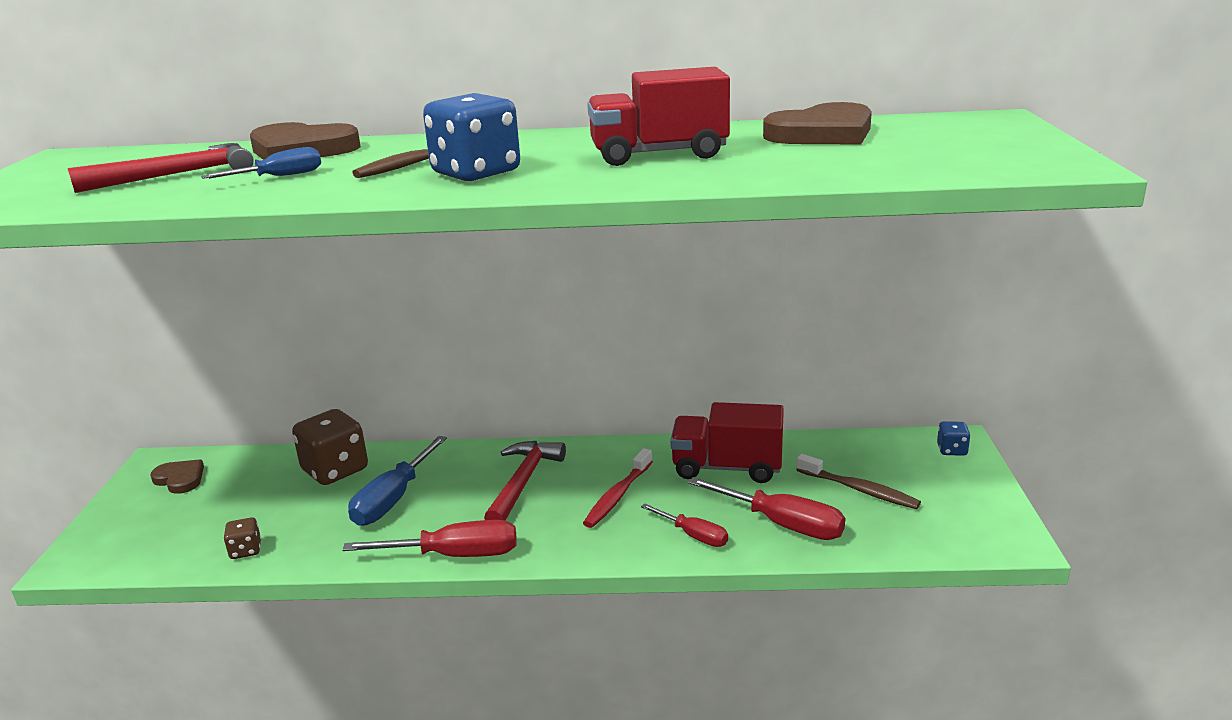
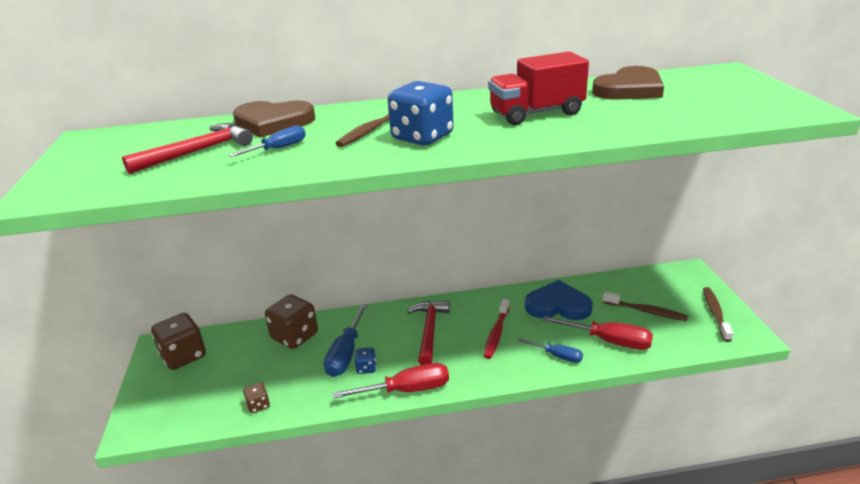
camera: 10 degrees left, 5 degrees up
brown heart [151,459,204,494] -> brown dice [151,313,206,370]
red screwdriver [641,504,728,547] -> blue screwdriver [518,338,583,363]
red truck [670,402,784,483] -> blue heart [525,280,593,320]
blue dice [937,421,971,456] -> blue dice moved to [355,347,376,374]
none -> brown toothbrush [703,287,733,342]

